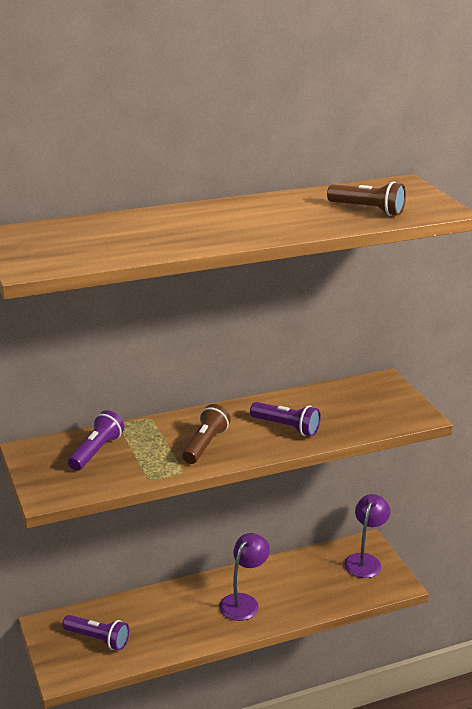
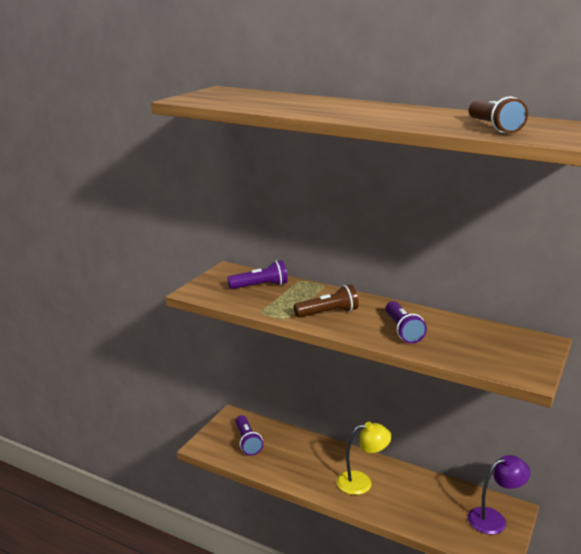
camera: 50 degrees right, 5 degrees down
purple lamp [219,533,270,621] -> yellow lamp [336,422,392,495]

